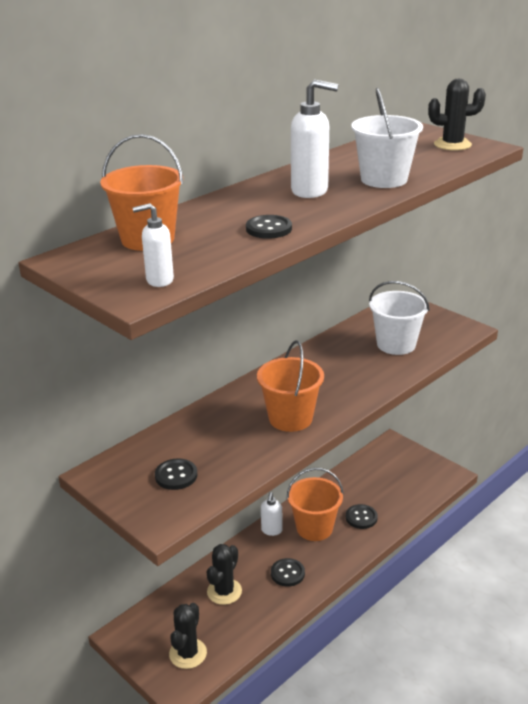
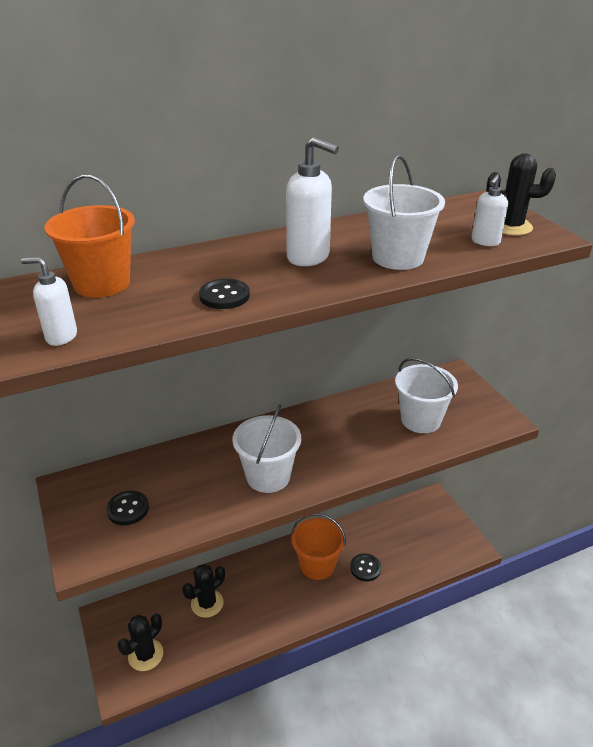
camera: 20 degrees right, 5 degrees up
orange bucket [257,340,324,432] -> white bucket [233,404,301,493]
white soap dispenser [261,492,283,536] -> white soap dispenser moved to [472,175,508,246]
black button [271,558,305,587] -> none

